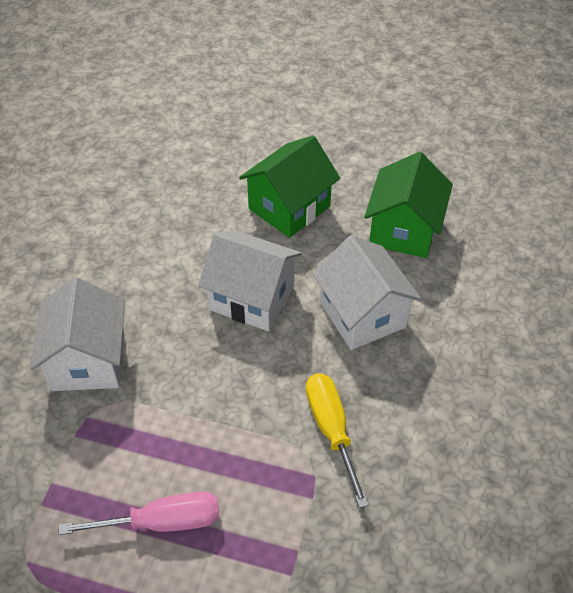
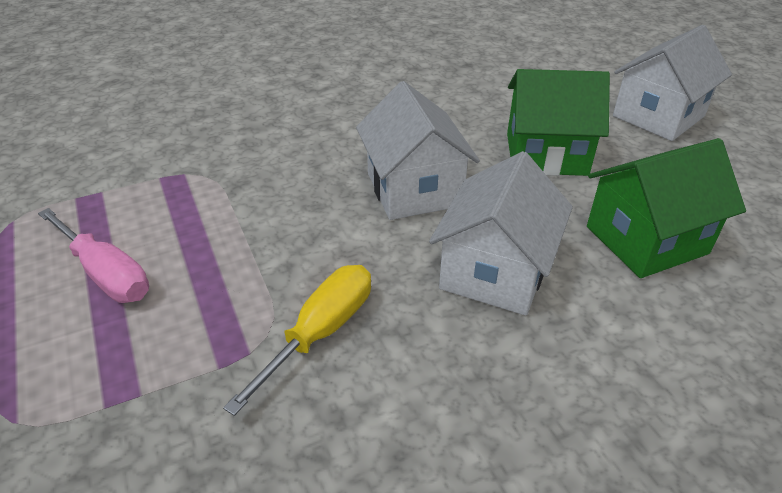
camera: 50 degrees right, 10 degrees down
white house [30,277,125,391] -> white house moved to [613,25,732,141]

